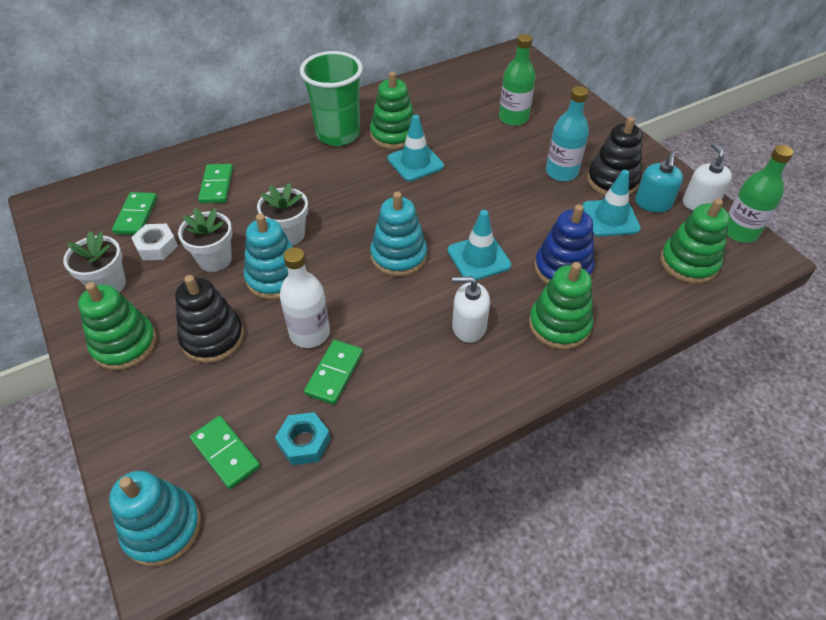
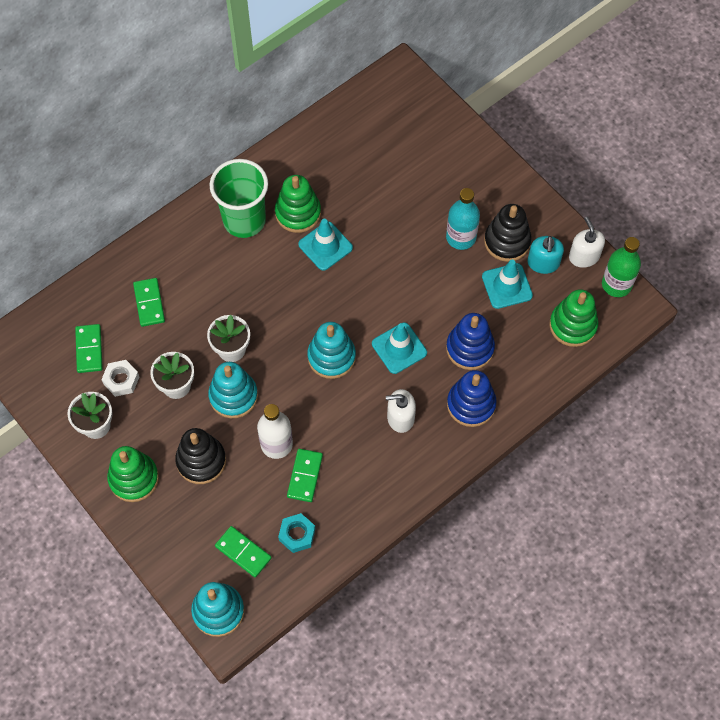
camera: 10 degrees left, 15 degrees up
green bottle [499,34,536,126] -> none
green stacking toy [529,262,593,350] -> blue stacking toy [447,370,497,427]

